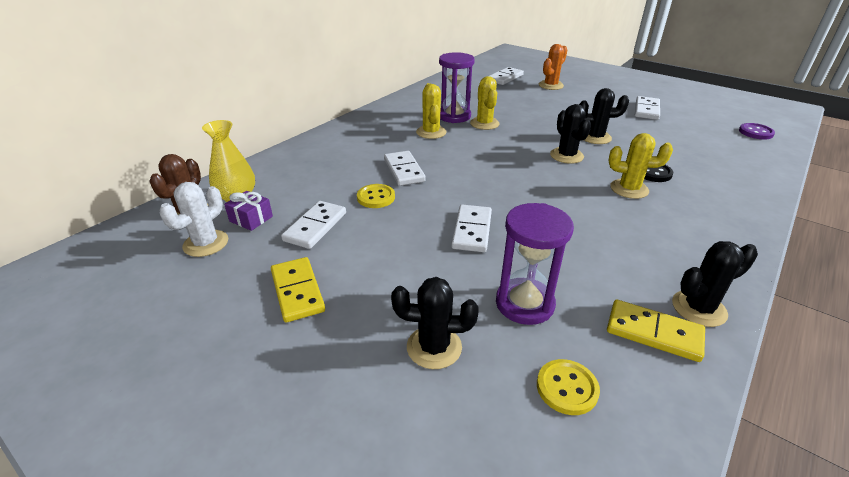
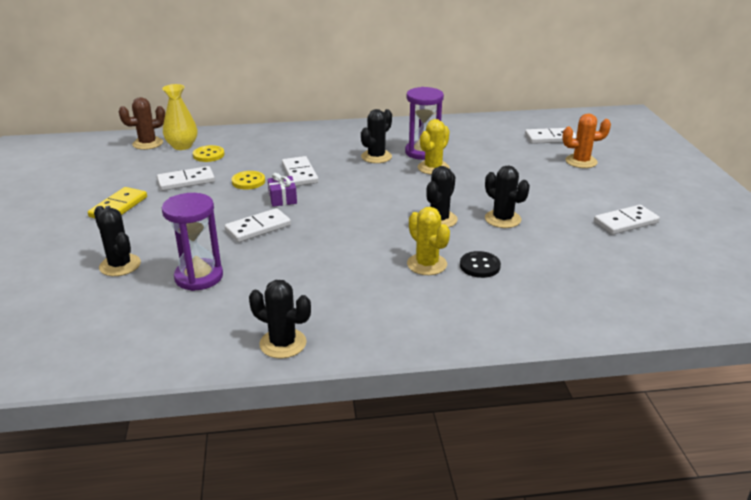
camera: 45 degrees right, 5 degrees down
white cactus [159,182,228,257] -> none
purple gift [224,191,273,231] -> purple gift moved to [268,173,297,207]
white domino [384,151,426,186] -> white domino turned 45 degrees counterclockwise [282,156,319,186]
yellow cactus [416,83,446,139] -> black cactus [361,109,392,163]
yellow button [537,359,600,415] -> yellow button moved to [193,145,224,162]
yellow domino [607,299,705,362] -> none
purple button [739,123,775,140] -> none

